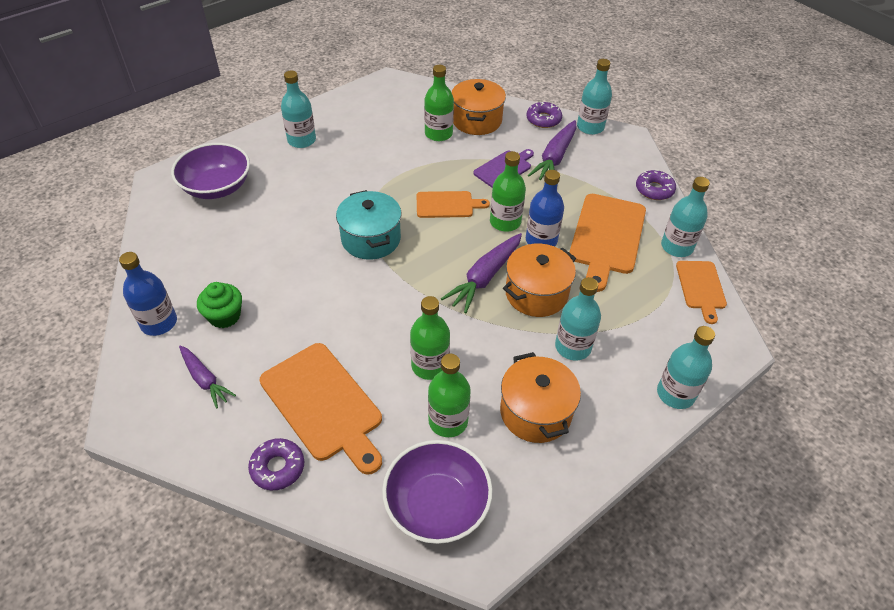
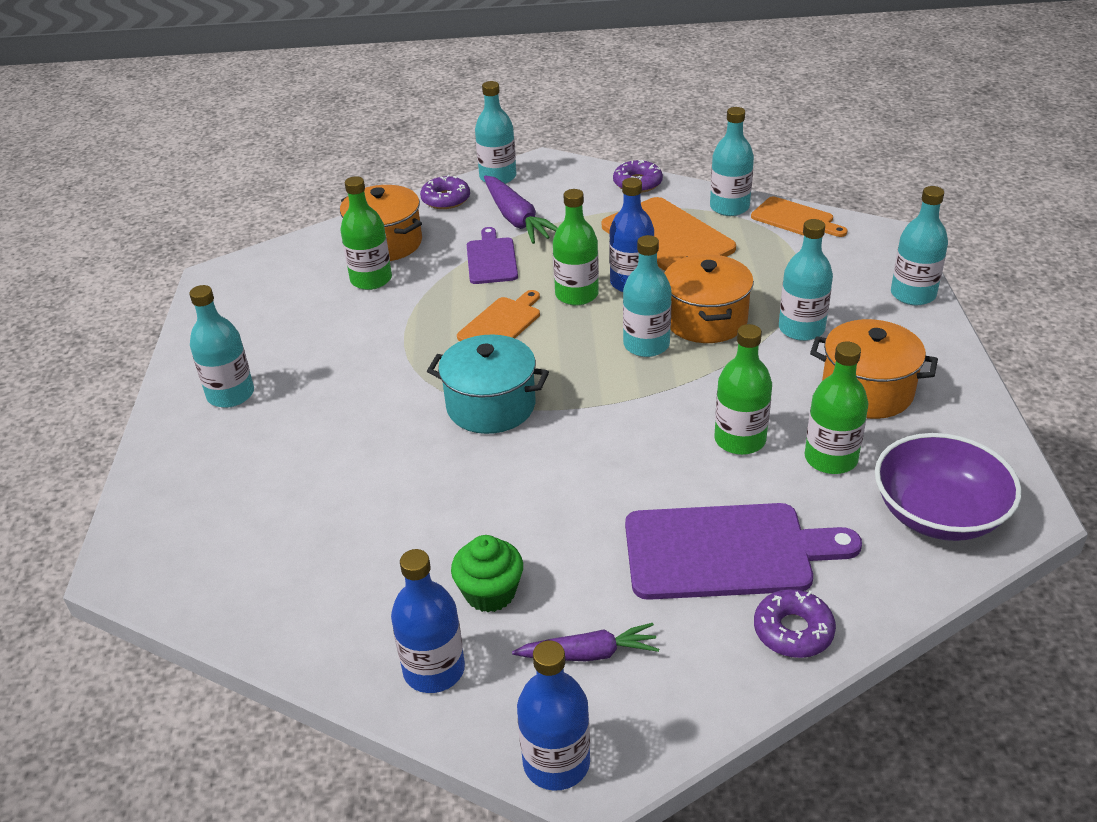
camera: 50 degrees left, 10 degrees down
purple bowl [171,143,250,199] -> none
orange cutting board [259,343,382,475] -> purple cutting board [625,503,862,600]
purple carrot [441,233,522,313] -> turquoise bottle [623,235,672,357]
none -> blue bottle [517,641,590,791]

